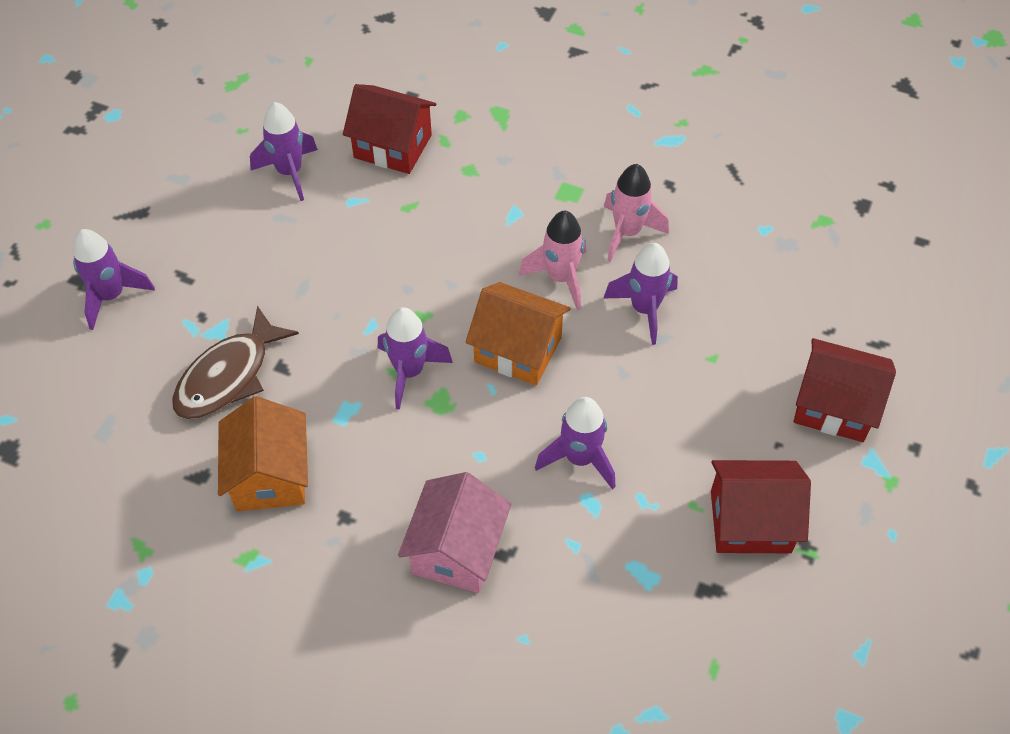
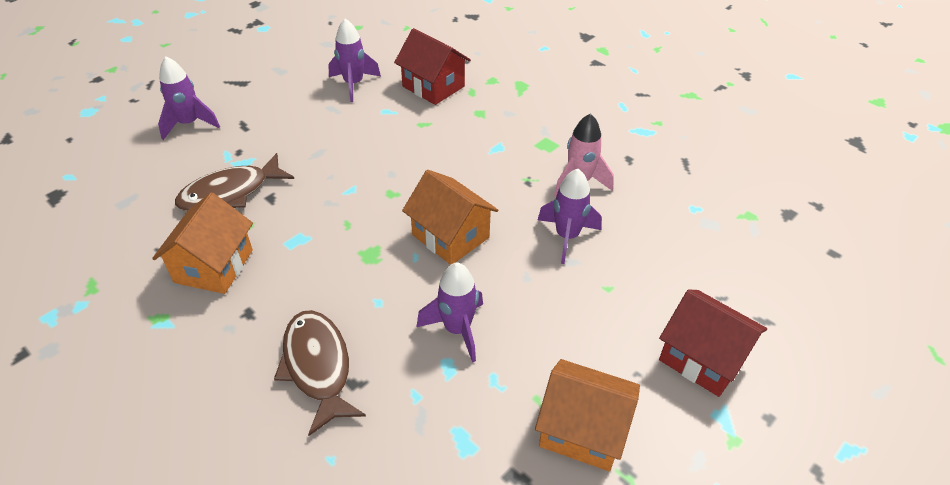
camera: 20 degrees right, 10 degrees down
purple rocket [378,307,453,410] -> none
pink house [398,472,511,593] -> brown fish [274,310,366,436]
pink rocket [519,211,586,310] -> none
red house [711,460,811,553] -> orange house [535,359,640,471]

